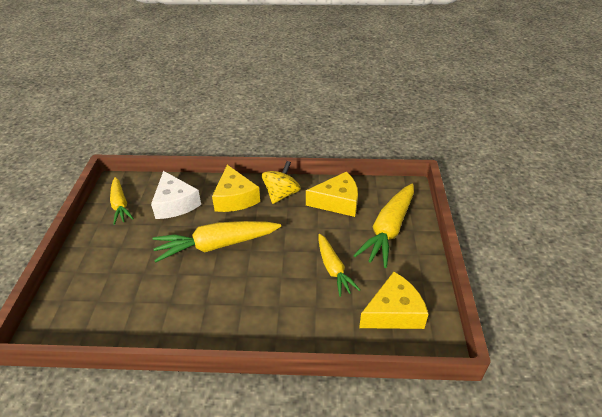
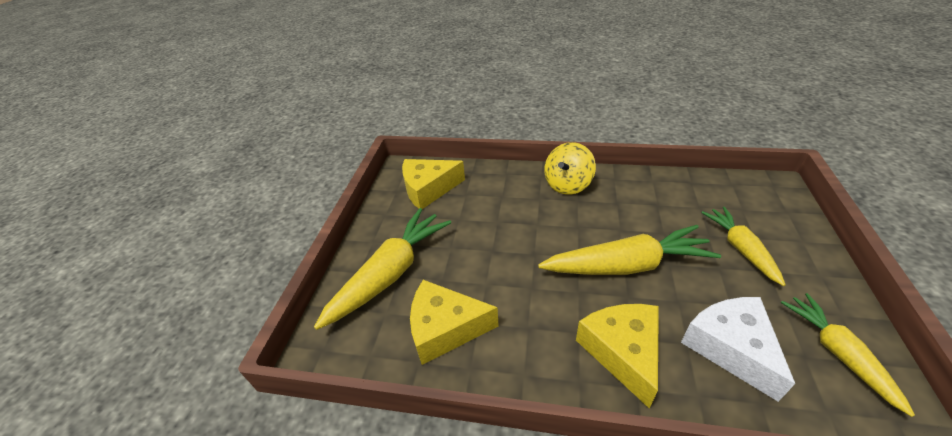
camera: 170 degrees left, 0 degrees up
yellow spinning top [261,161,301,204] -> yellow spinning top moved to [544,142,596,195]
yellow carrot [318,234,360,297] -> yellow carrot moved to [701,207,786,286]

